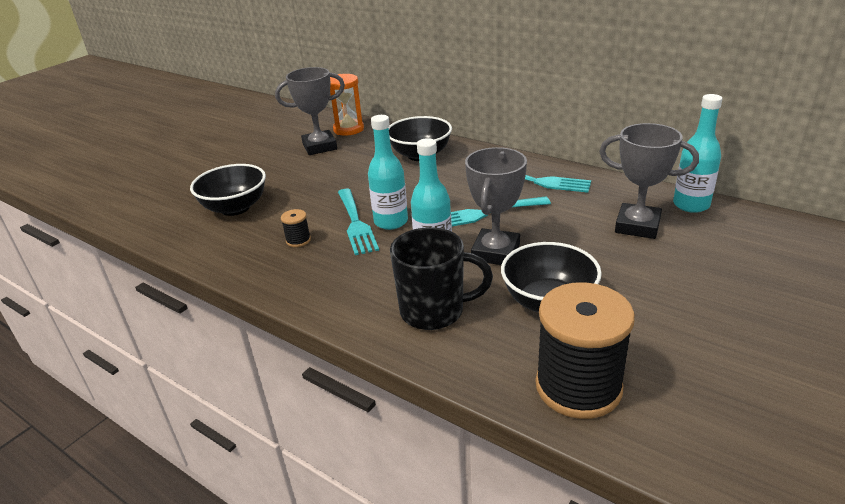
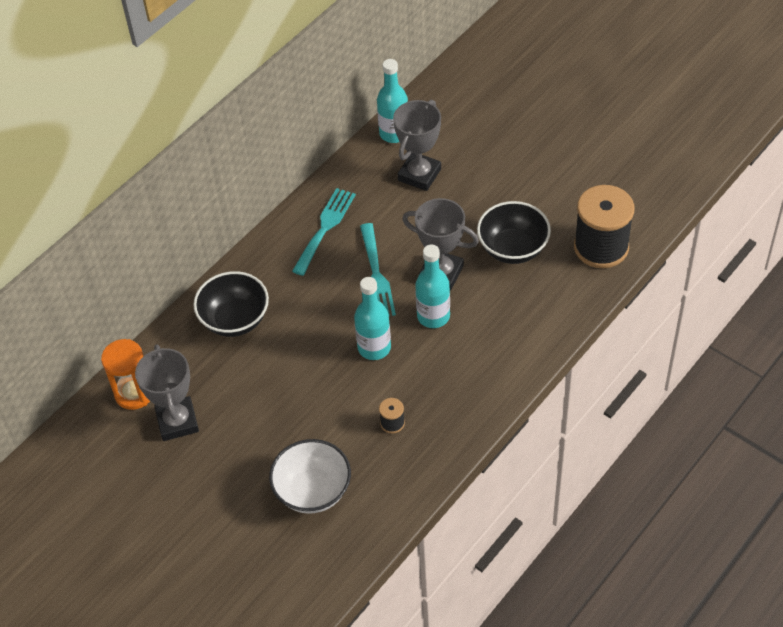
camera: 85 degrees left, 20 degrees up
black bowl [190,164,266,216] -> white bowl [269,439,351,514]
turquoise fork [338,189,379,255] -> none
black mug [390,227,493,330] -> none

